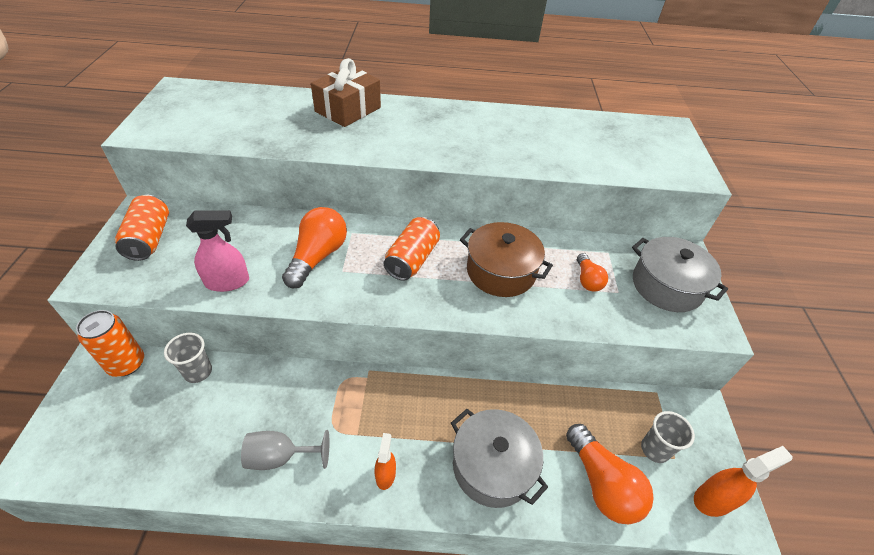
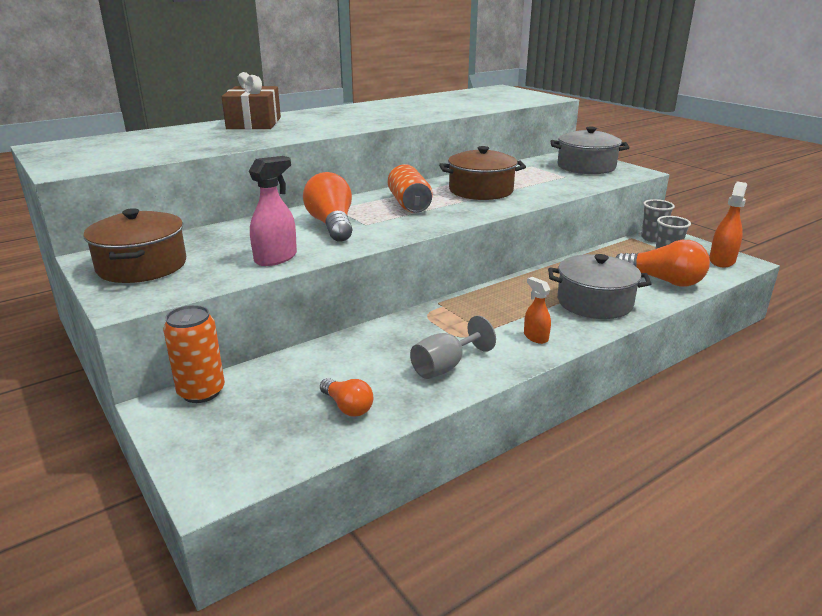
camera: 35 degrees left, 20 degrees down
orange can [115,195,169,261] -> brown pot [83,208,186,283]
grey cup [164,333,212,383] -> grey cup moved to [641,199,675,242]
orange light bulb [577,253,608,292] -> orange light bulb moved to [320,378,373,417]

